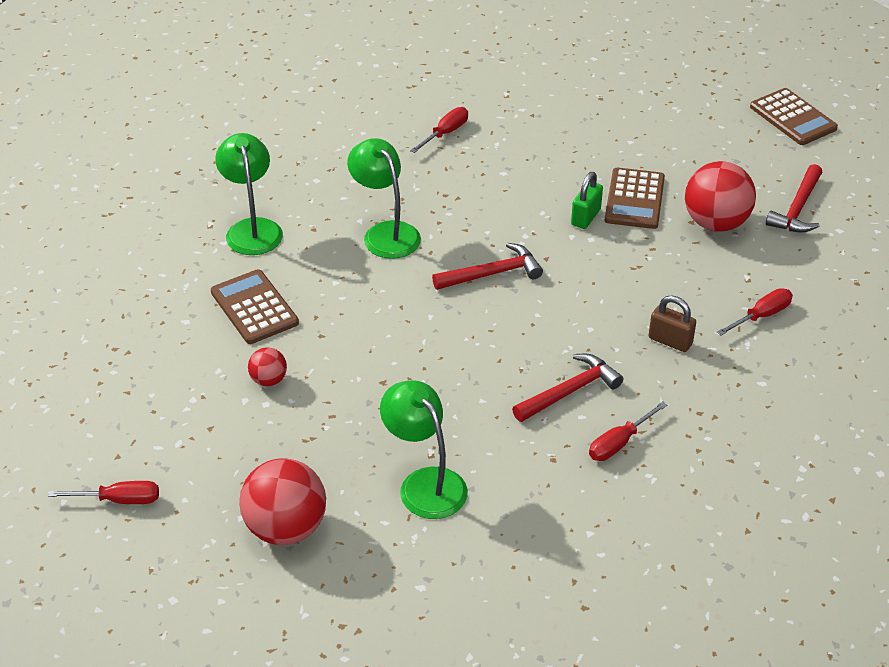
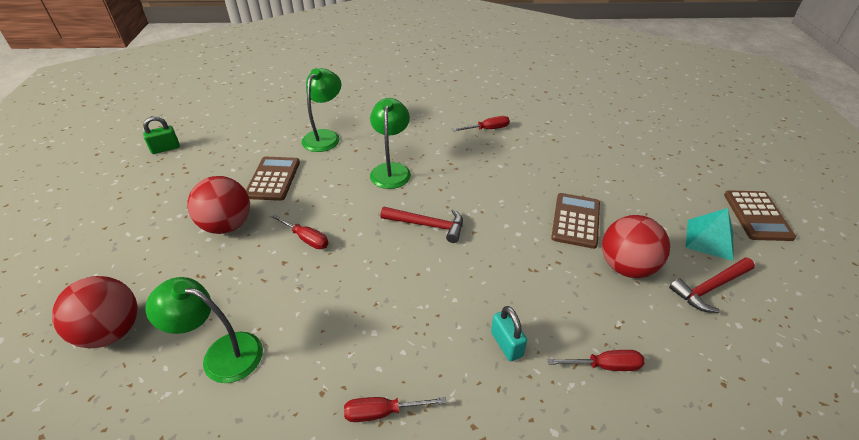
camera: 35 degrees right, 0 degrees up
red screwdriver [48,481,159,504] -> red screwdriver moved to [270,214,329,249]
red ball [248,347,287,386] -> red ball [187,176,250,234], size x2.00
green lamp [380,380,468,519] -> green lamp turned 75 degrees counterclockwise [145,277,263,383]
red hammer [512,354,623,422] -> none
green padlock [571,172,603,229] -> green padlock moved to [143,116,180,154]
brown calculator [605,168,665,229] -> brown calculator turned 150 degrees clockwise [551,193,600,249]
brown padlock [649,295,696,352] -> turquoise padlock [491,306,527,361]
none -> turquoise pyramid [686,208,734,261]

